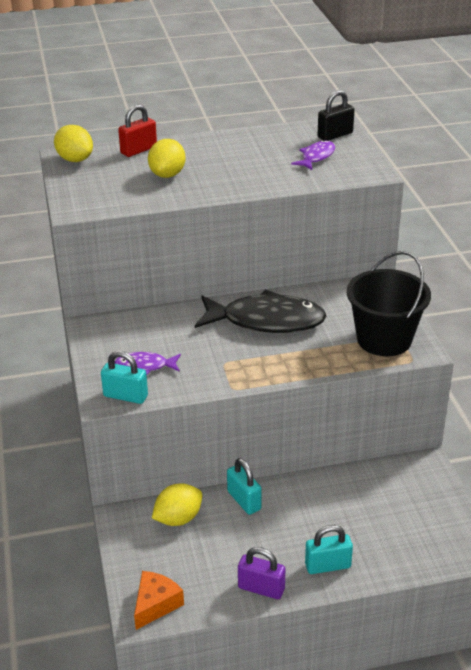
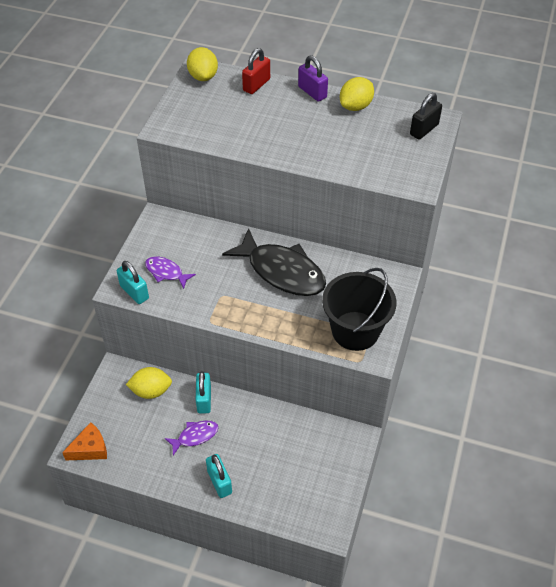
camera: 30 degrees right, 15 degrees up
red padlock [118,104,157,157] -> red padlock turned 45 degrees counterclockwise [242,48,270,94]
yellow lemon [148,139,186,178] -> yellow lemon moved to [340,77,374,111]
purple padlock [238,547,286,599] -> purple padlock moved to [298,55,328,102]
purple fish [291,140,335,170] -> purple fish moved to [165,420,218,455]
turquoise padlock [305,525,353,574] -> turquoise padlock turned 45 degrees clockwise [206,454,232,498]
black padlock [317,90,355,141] -> black padlock turned 45 degrees counterclockwise [410,93,442,140]

